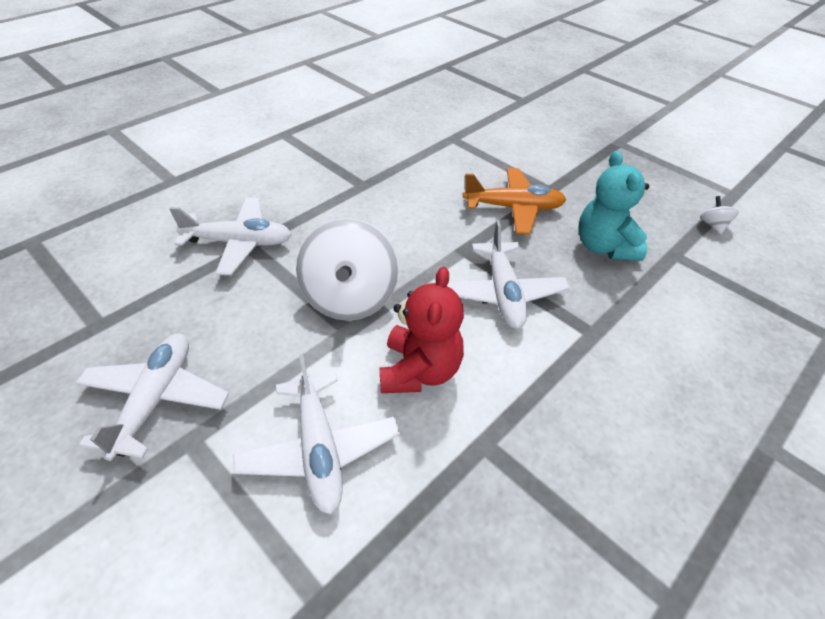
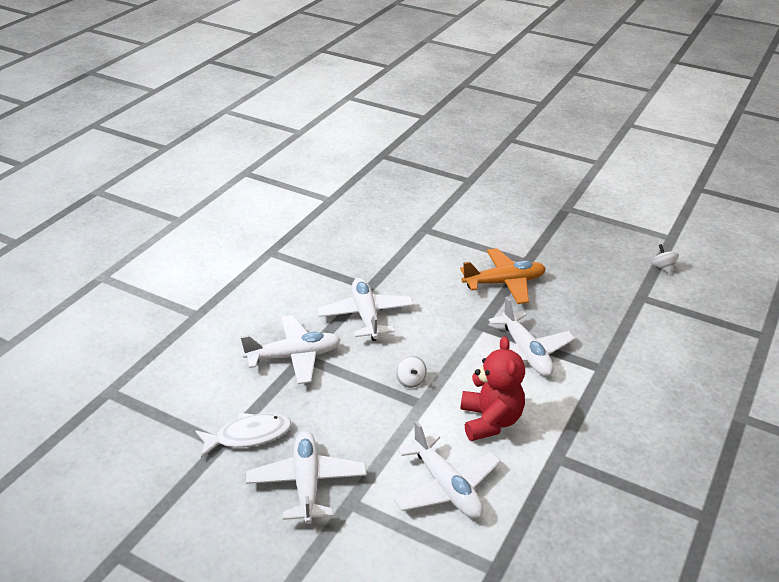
camera: 15 degrees left, 10 degrees down
white spinning top [296,218,399,320] -> white spinning top [395,355,427,388], size x0.41
turquoise teddy bear [578,151,649,261] -> none
none -> white fish [195,413,291,458]
none -> white plane [317,278,414,341]

